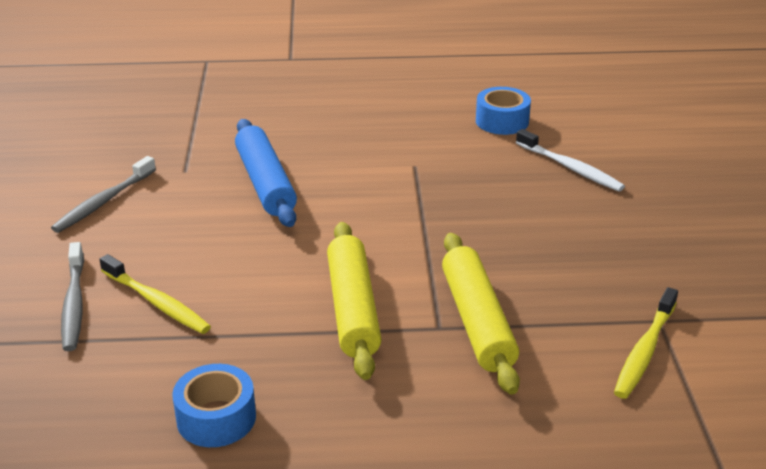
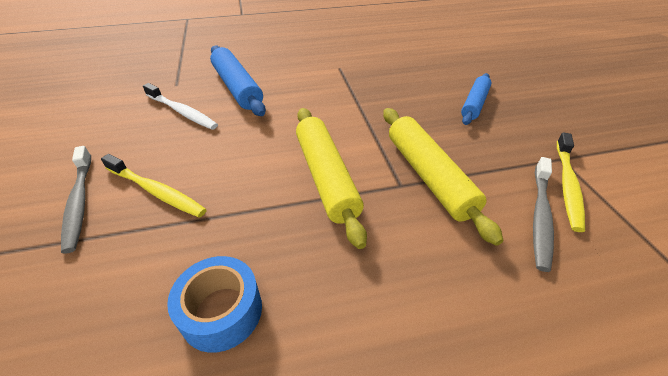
camera: 10 degrees left, 10 degrees up
grey toothbrush [51,156,156,233] -> grey toothbrush moved to [533,157,554,272]
blue tape [476,87,531,135] -> none
white toothbrush [516,129,625,192] -> white toothbrush moved to [143,83,218,130]
none -> blue rolling pin [461,73,491,125]

